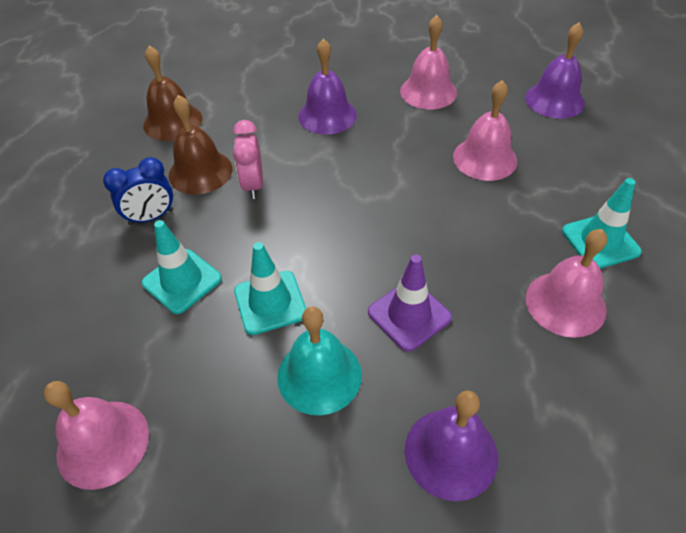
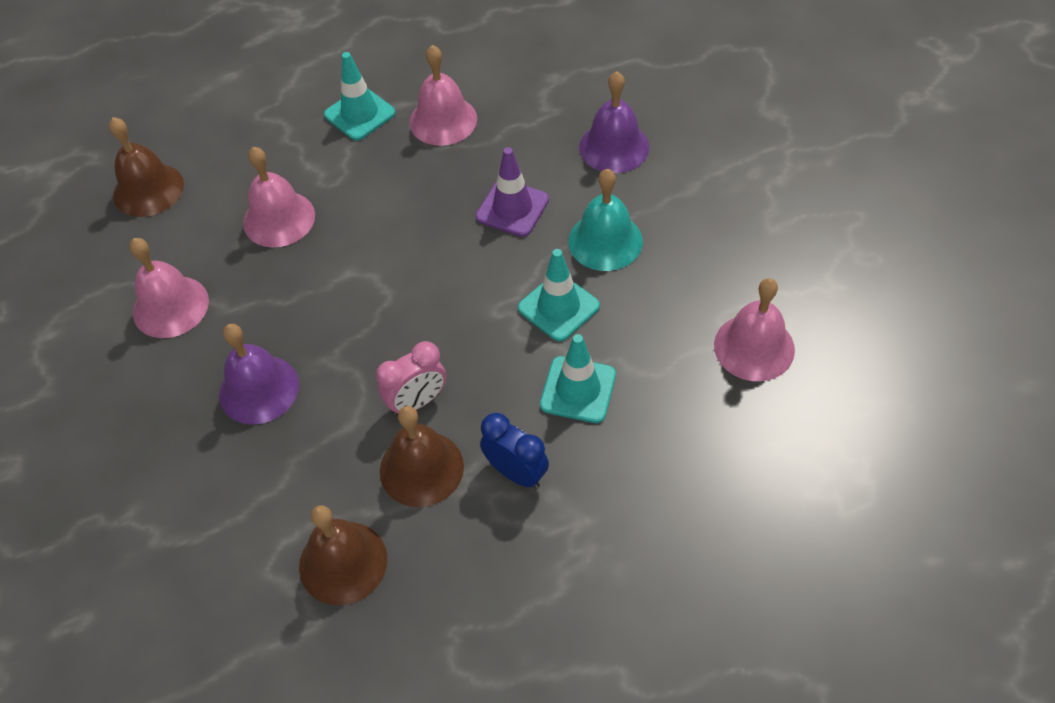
camera: 115 degrees left, 5 degrees up
purple bell [525,23,585,119] -> brown bell [109,117,184,217]

